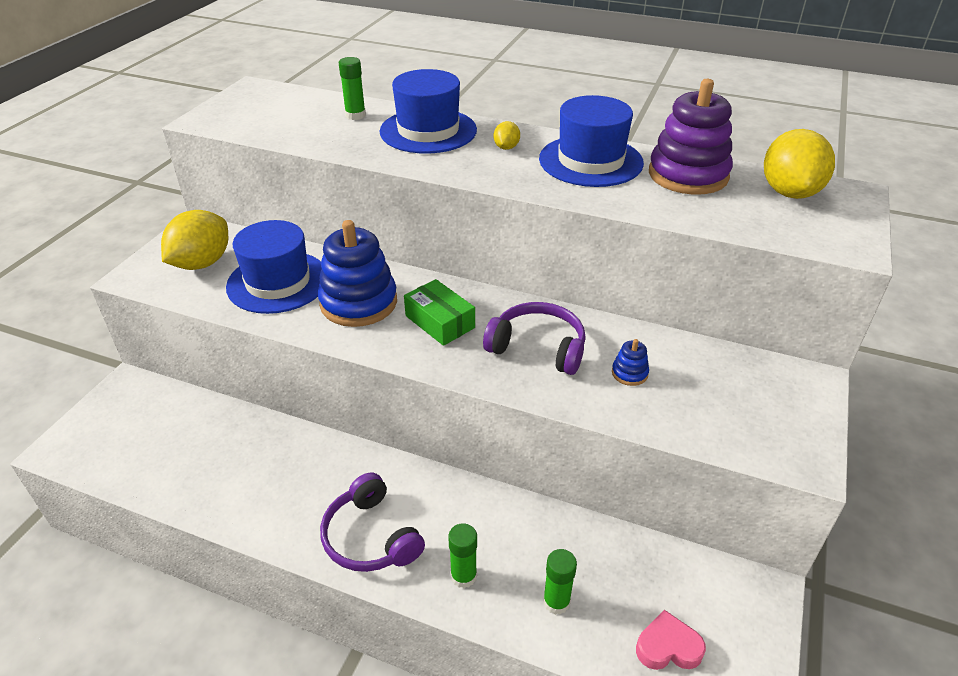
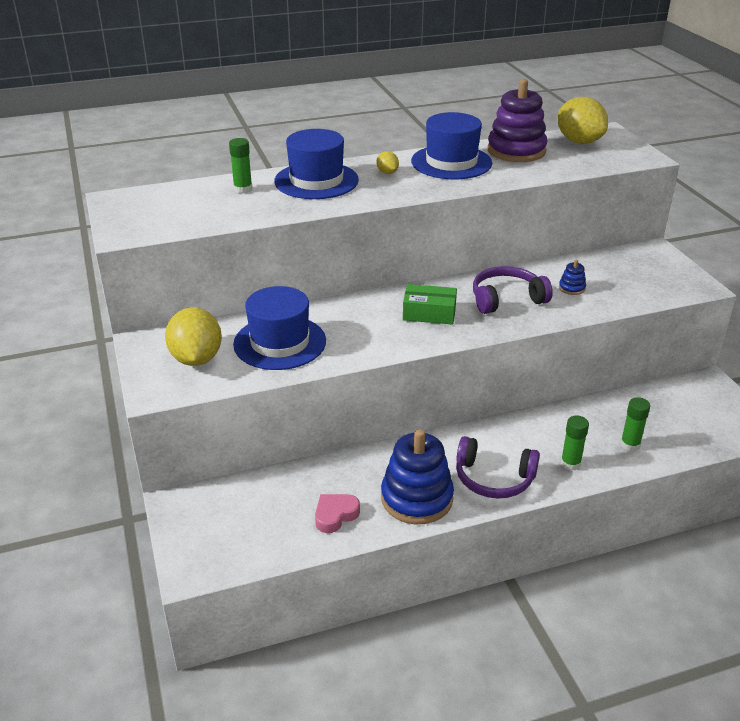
camera: 40 degrees left, 5 degrees down
blue stacking toy [318,220,397,327] -> blue stacking toy moved to [381,429,454,524]
pink heart [636,610,706,670] -> pink heart moved to [315,494,360,533]

